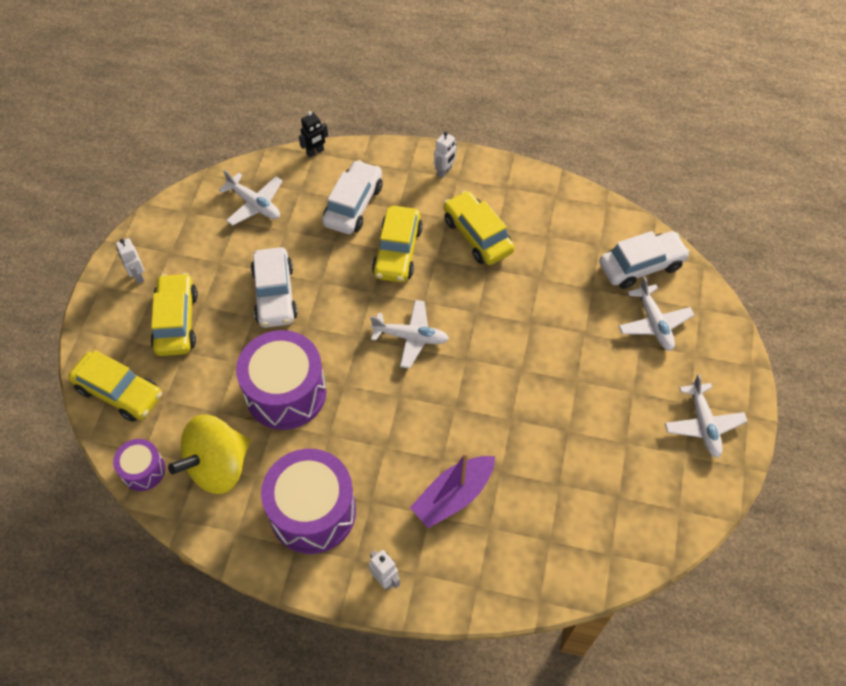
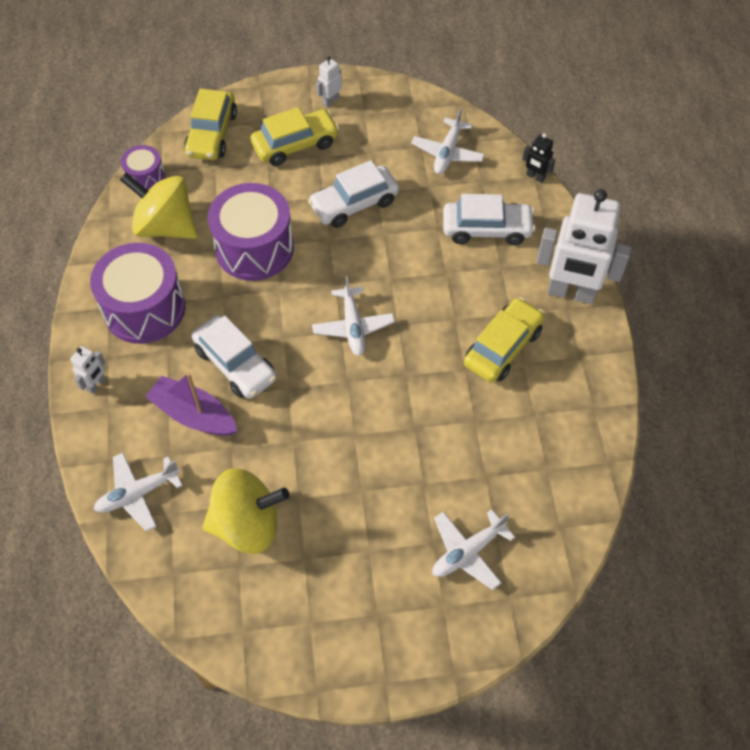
camera: 70 degrees right, 0 degrees up
yellow car [372,206,423,282] -> none
white robot [434,131,457,178] -> white robot [536,189,631,304], size x2.36
white car [599,231,690,289] -> white car moved to [192,315,276,399]
white plane [665,374,748,458] -> white plane moved to [94,453,183,531]
none -> yellow spinning top [202,468,289,554]

